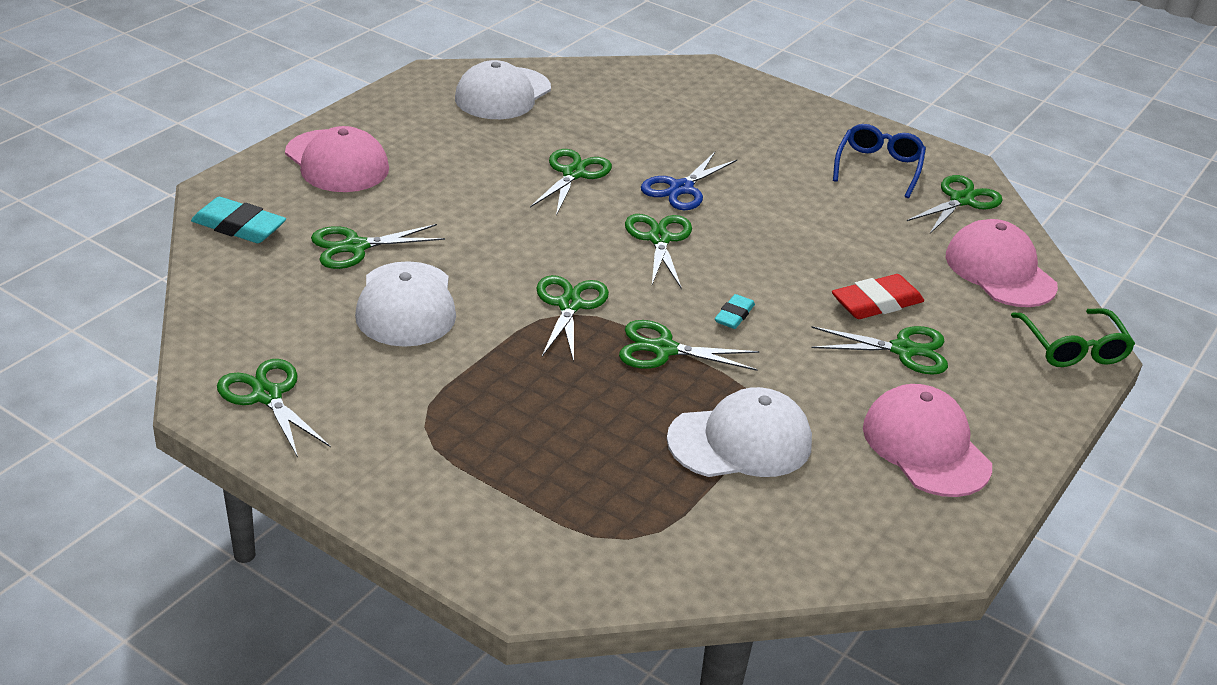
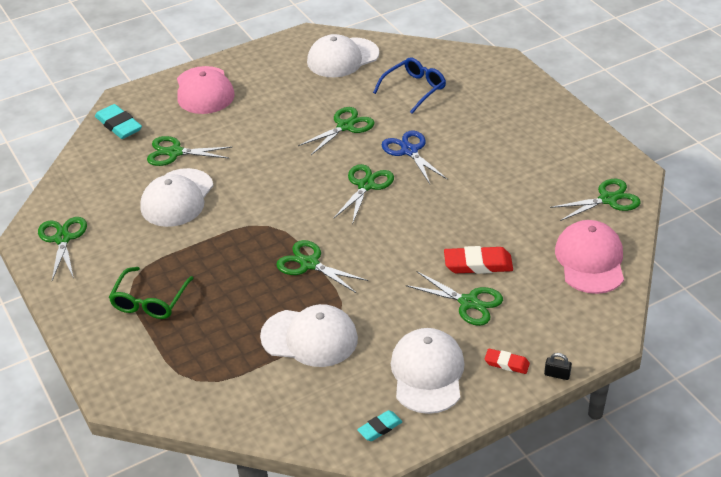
camera: 30 degrees right, 5 degrees up
green scissors [536,275,609,362] -> none
blue scissors [641,152,737,210] -> blue scissors turned 90 degrees clockwise [382,131,447,184]
turquoise eraser [715,294,755,329] -> turquoise eraser moved to [357,410,403,441]
blue glasses [833,124,926,198] -> blue glasses moved to [373,58,446,114]
pink cap [863,384,992,497] -> white cap [391,328,465,414]
green glasses [1011,308,1135,367] -> green glasses moved to [109,267,194,319]
none -> red eraser [484,349,530,374]
none -> black padlock [544,353,572,380]

